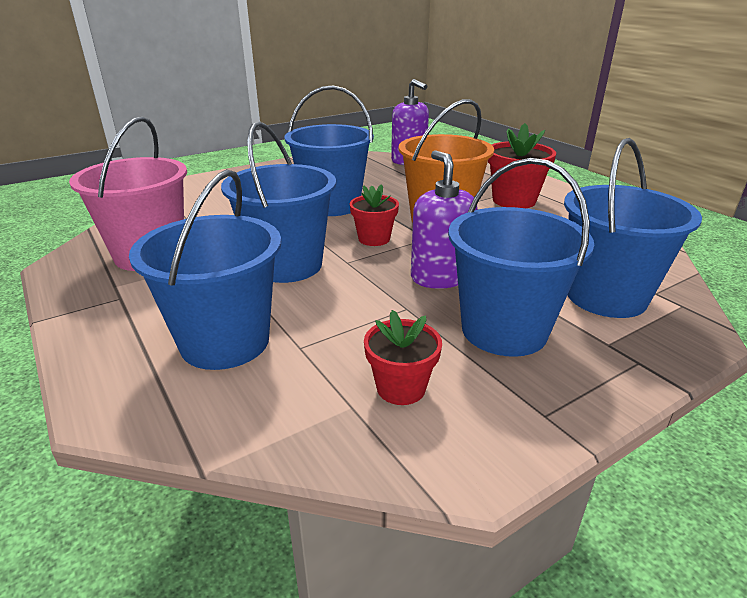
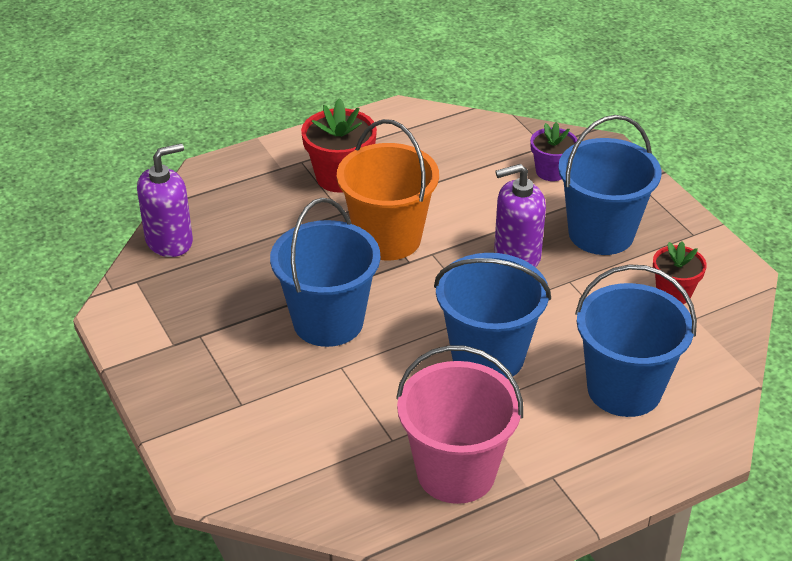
camera: 85 degrees left, 10 degrees up
red flower pot [350,184,399,246] -> none
blue bucket [564,138,702,318] -> purple flower pot [530,122,578,181]

